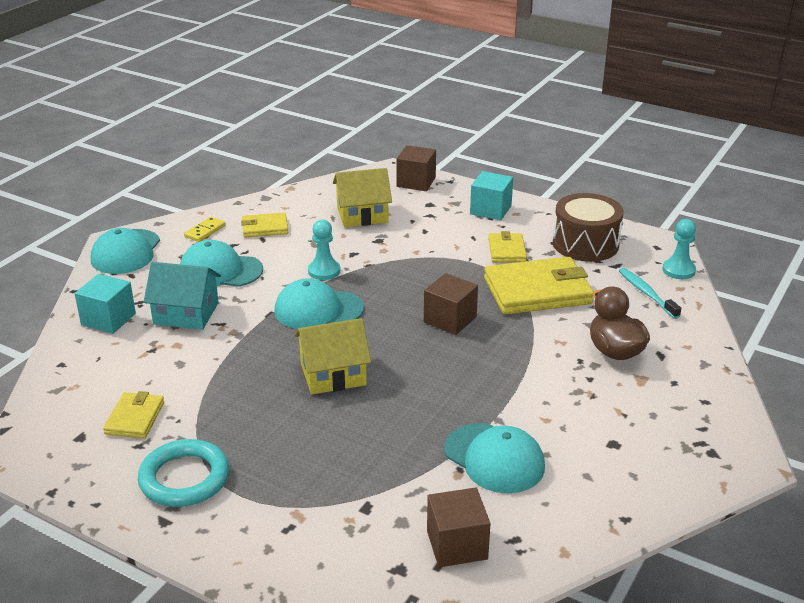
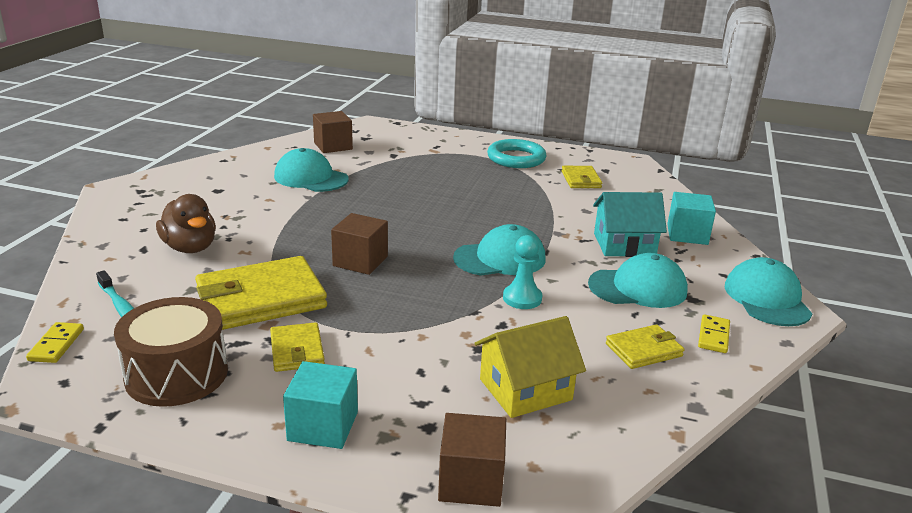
camera: 165 degrees right, 5 degrees down
yellow house [294,318,371,395] -> none
turquoise pawn [662,219,696,279] -> yellow domino [26,322,84,363]

